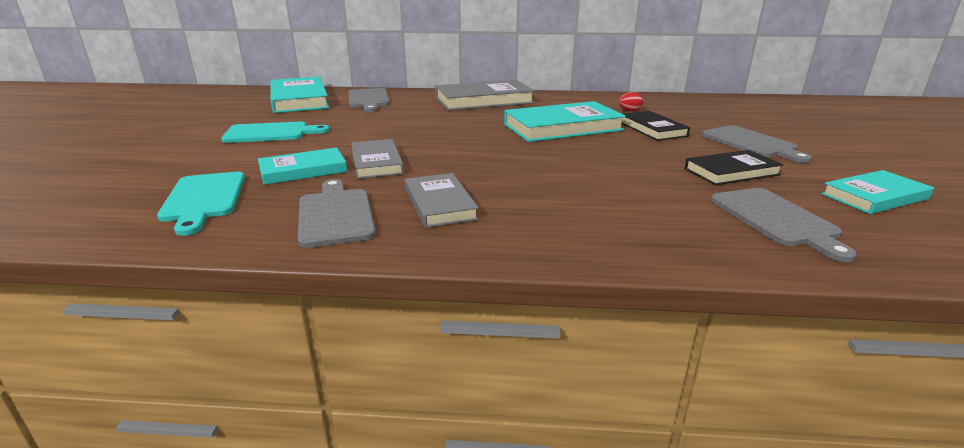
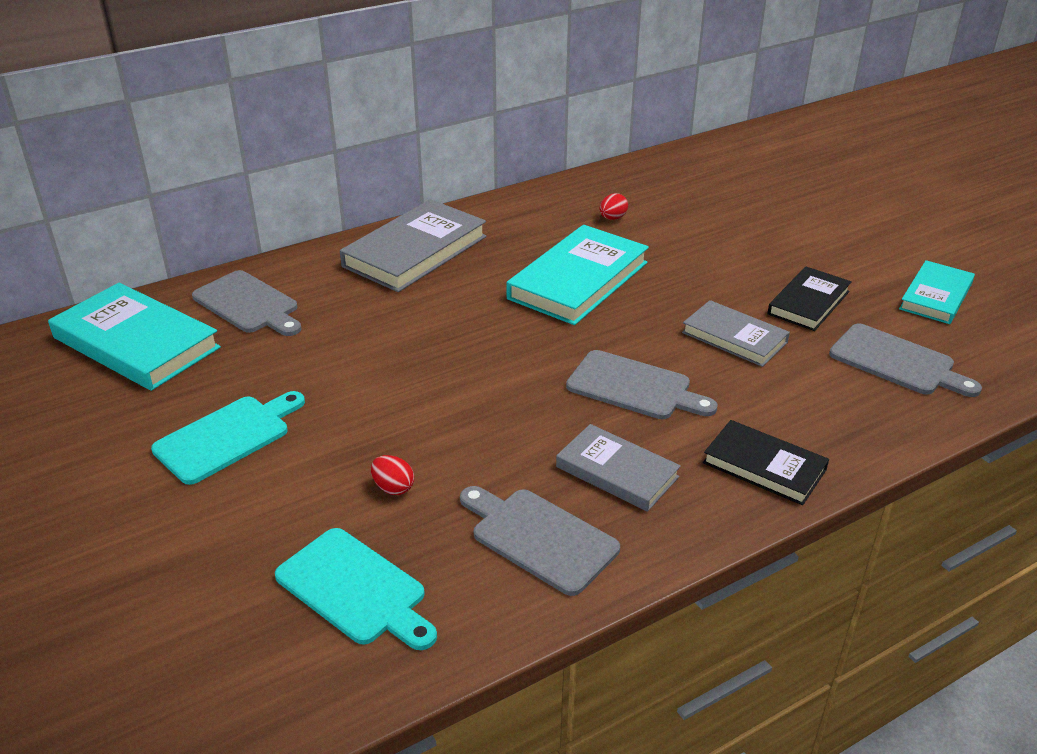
camera: 35 degrees left, 10 degrees up
turquoise book [258,148,347,185] -> red egg [371,455,414,495]
grey book [351,139,404,179] -> grey book moved to [682,300,790,367]
black book [621,111,690,141] -> black book moved to [703,420,829,505]
grey cutting board [702,125,812,163] -> grey cutting board moved to [566,350,718,419]

